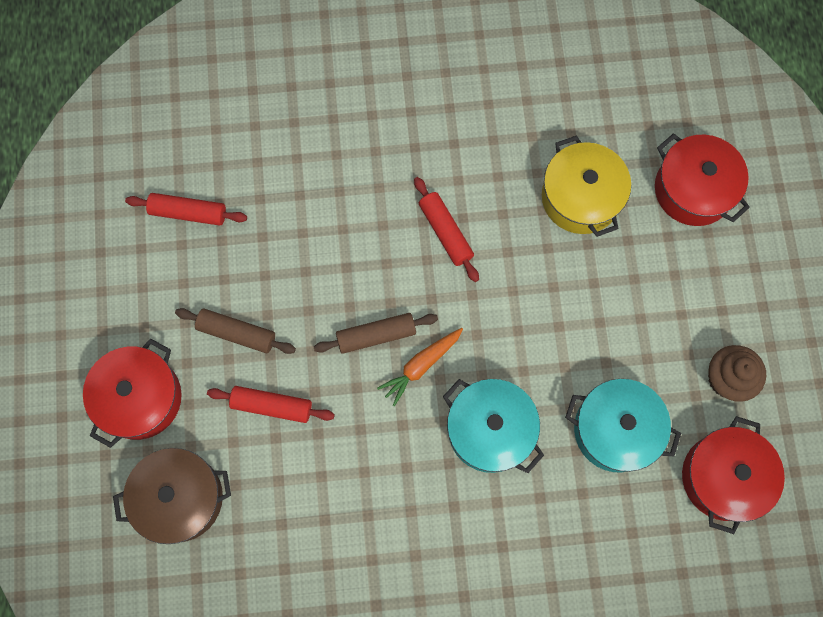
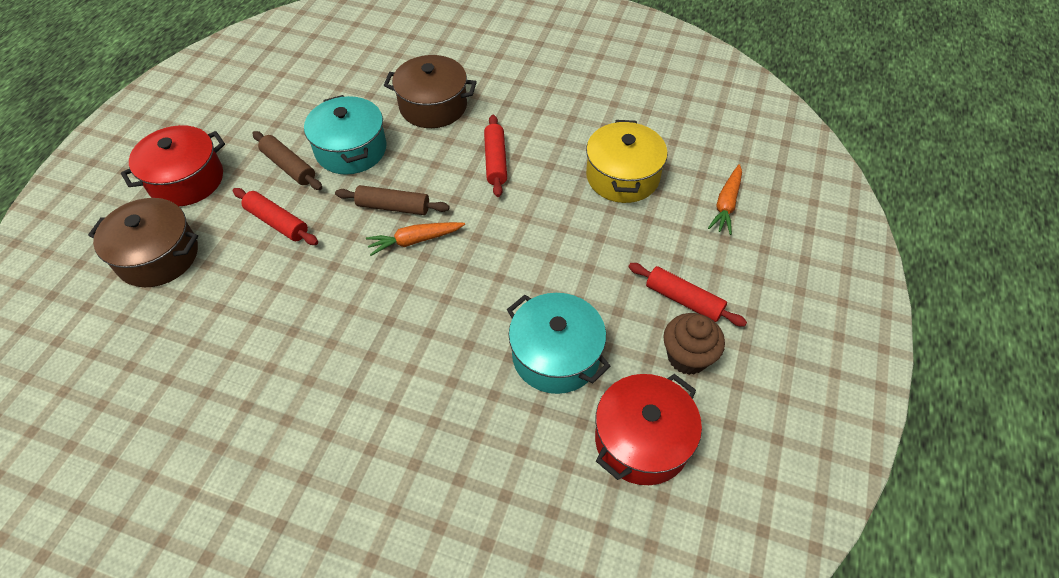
camera: 25 degrees right, 20 degrees down
red rolling pin [125,193,247,226] -> red rolling pin moved to [628,263,747,327]
turquoise pot [443,379,544,473] -> turquoise pot moved to [304,95,386,175]
red pot [655,133,750,226] -> orange carrot [708,164,742,235]
none -> brown pot [384,55,477,128]

